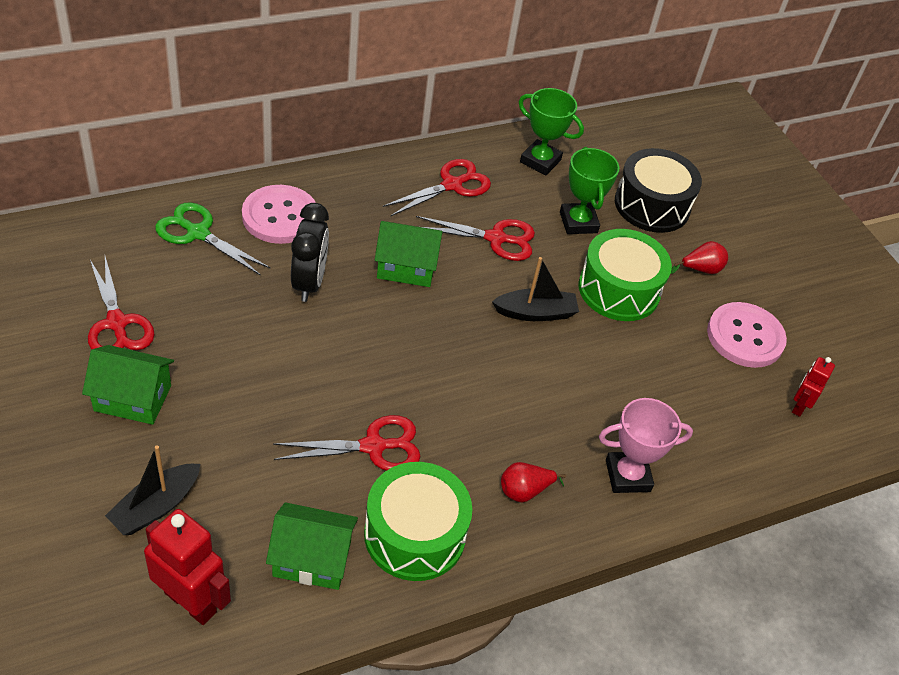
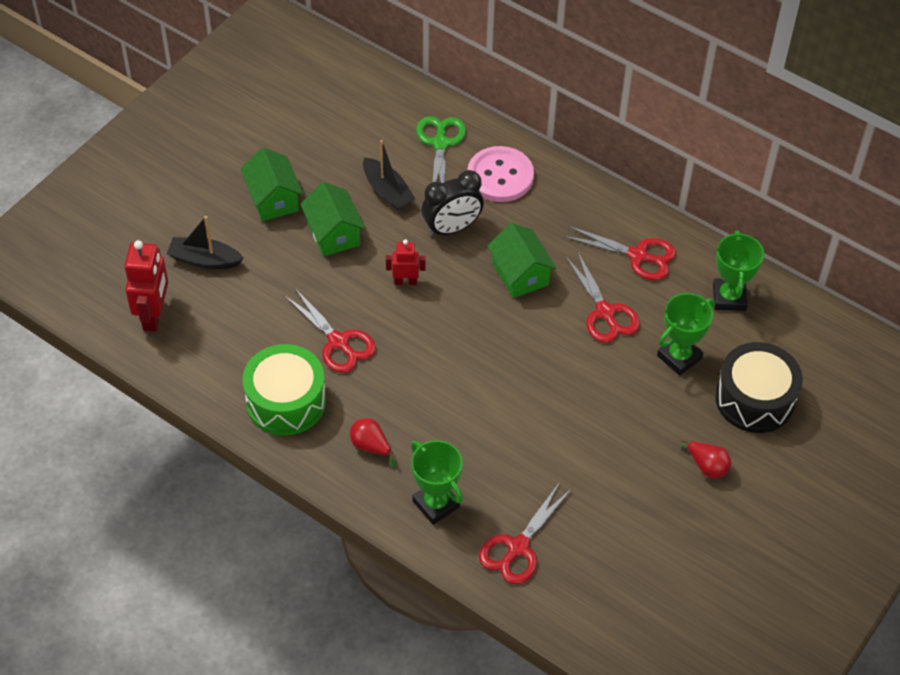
camera: 65 degrees right, 5 degrees up
red scissors [88,256,155,350] -> red scissors moved to [479,482,571,584]
green house [266,502,358,590] -> green house moved to [300,182,365,256]
black boat [492,257,579,321] -> black boat moved to [363,140,416,211]
green drum [578,229,672,321] -> none
pink trophy [599,398,693,493] -> green trophy [411,440,463,525]
pink button [707,302,787,368] -> none
red robot [792,357,835,417] -> red robot moved to [386,240,426,285]

